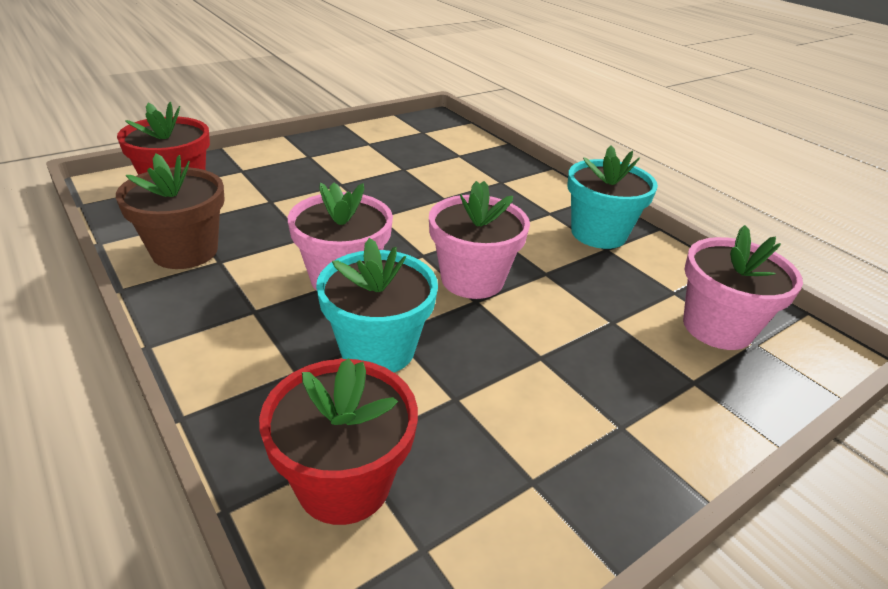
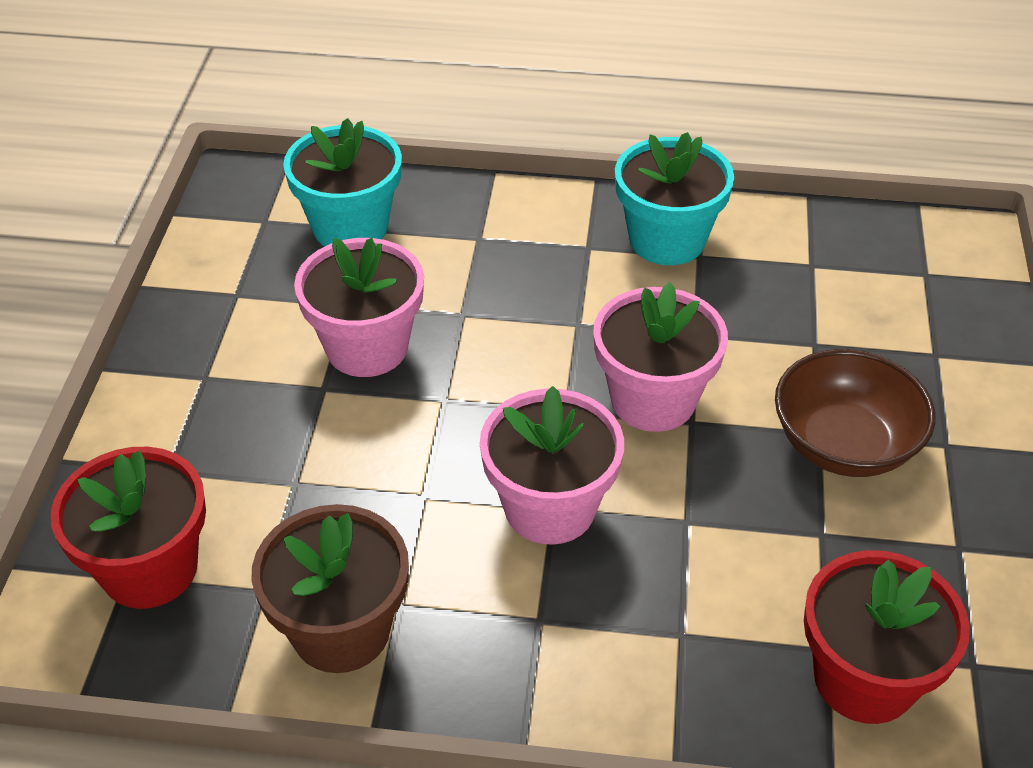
camera: 45 degrees left, 10 degrees up
turquoise flower pot [316,238,438,372] -> turquoise flower pot moved to [283,118,402,246]
pink flower pot [683,225,803,350] -> pink flower pot moved to [294,238,424,377]
none -> brown bowl [775,349,935,477]

